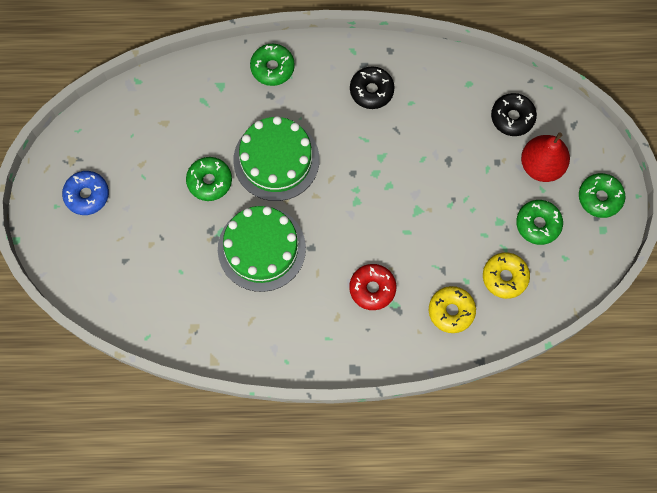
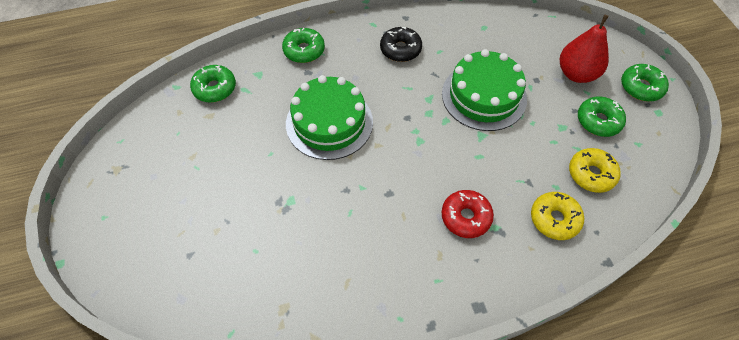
camera: 15 degrees left, 15 degrees down
blue donut [62,171,109,215] -> none
green donut [186,157,232,201] -> green donut moved to [190,65,236,103]
green cake [218,206,306,292] -> green cake moved to [442,49,527,131]
black donut [491,93,537,136] -> none

